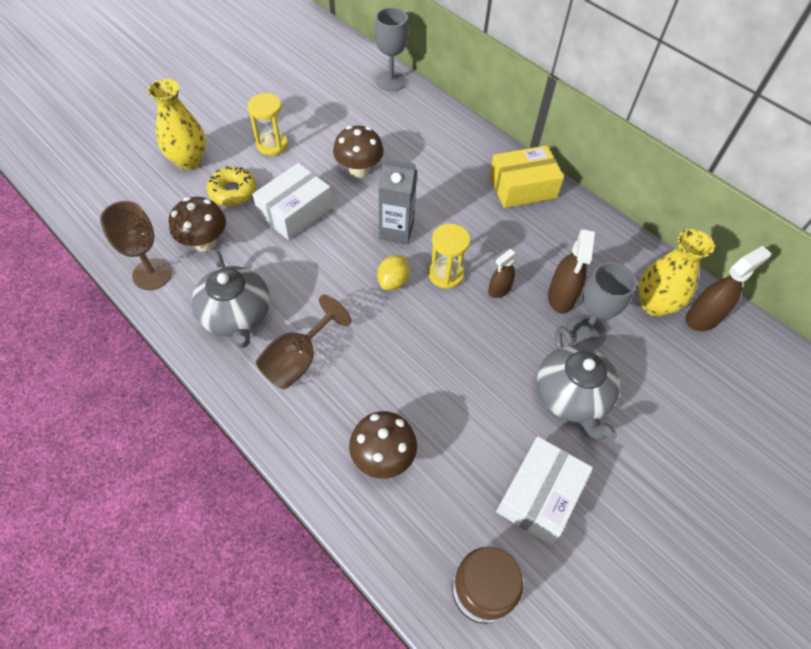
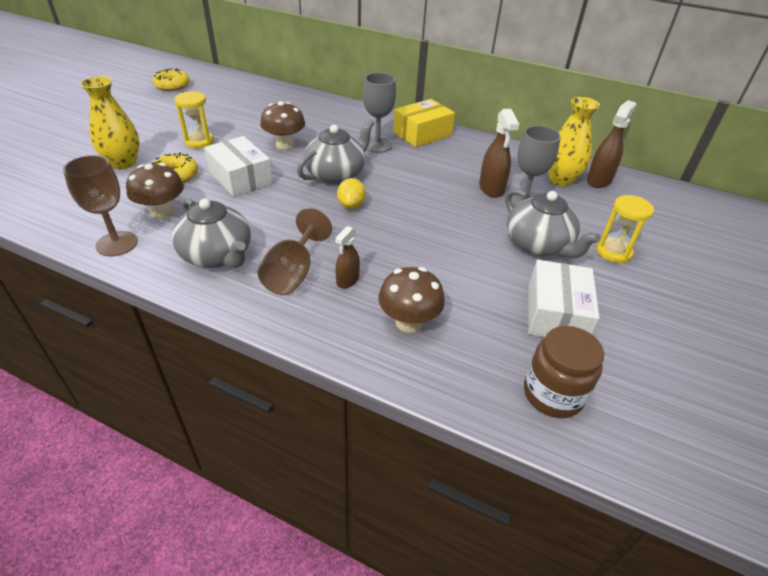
camera: 20 degrees left, 15 degrees down
white box [252,163,332,240] -> white box turned 60 degrees counterclockwise [204,136,273,197]
grey goblet [374,7,409,91] -> grey goblet moved to [363,73,396,153]
grey carton [378,158,417,244] -> grey teapot [297,119,374,184]
yellow hourglass [429,224,470,289] -> yellow hourglass moved to [596,195,654,263]
brown spray bottle [488,249,518,298] -> brown spray bottle moved to [335,226,360,289]
none -> yellow donut [152,68,190,91]

